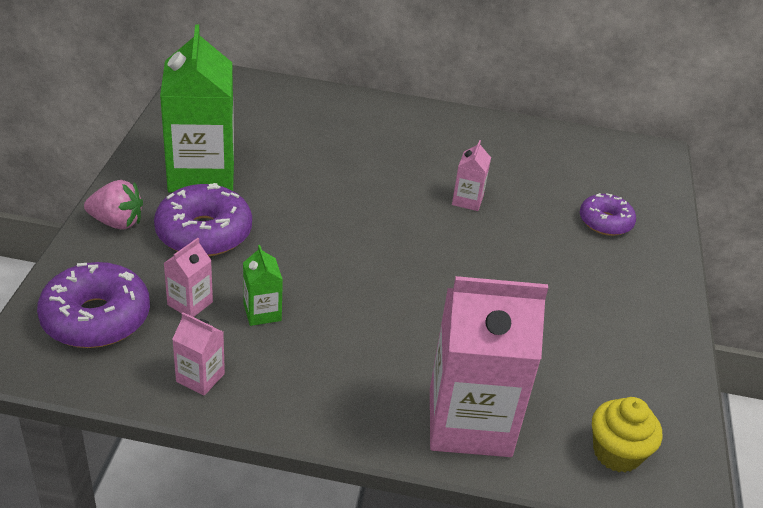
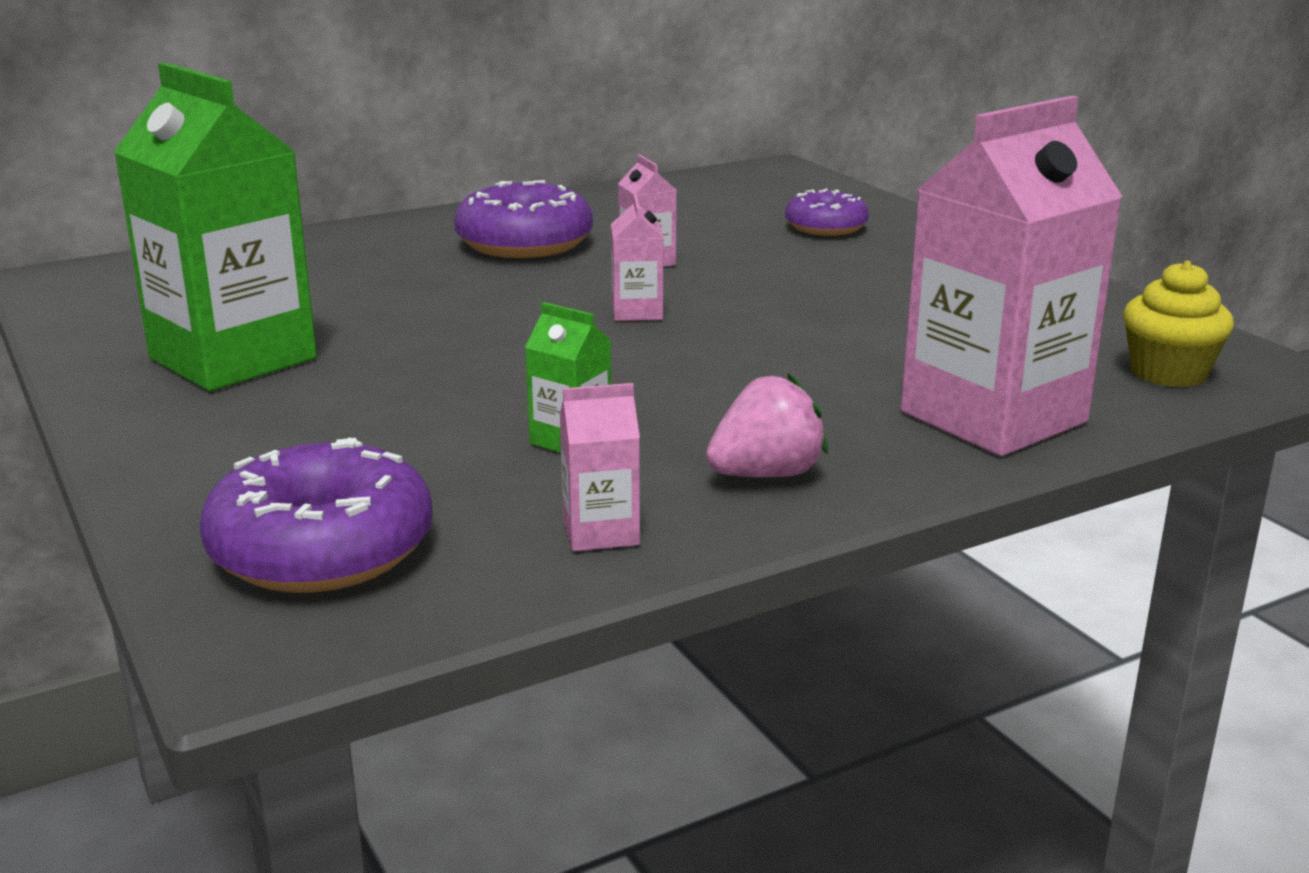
camera: 35 degrees left, 15 degrees down
pink strawberry [84,180,143,230] -> pink strawberry moved to [706,373,828,477]
purple donut [154,183,252,256] -> purple donut moved to [454,180,593,258]
pink carton [164,238,213,317] -> pink carton moved to [611,194,663,321]

